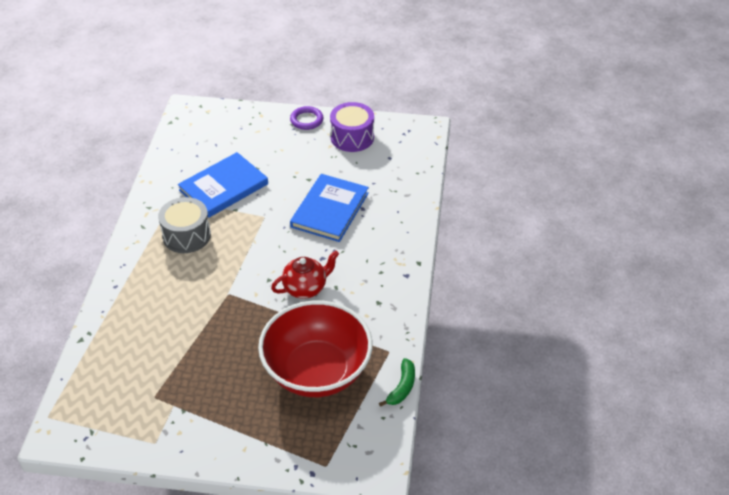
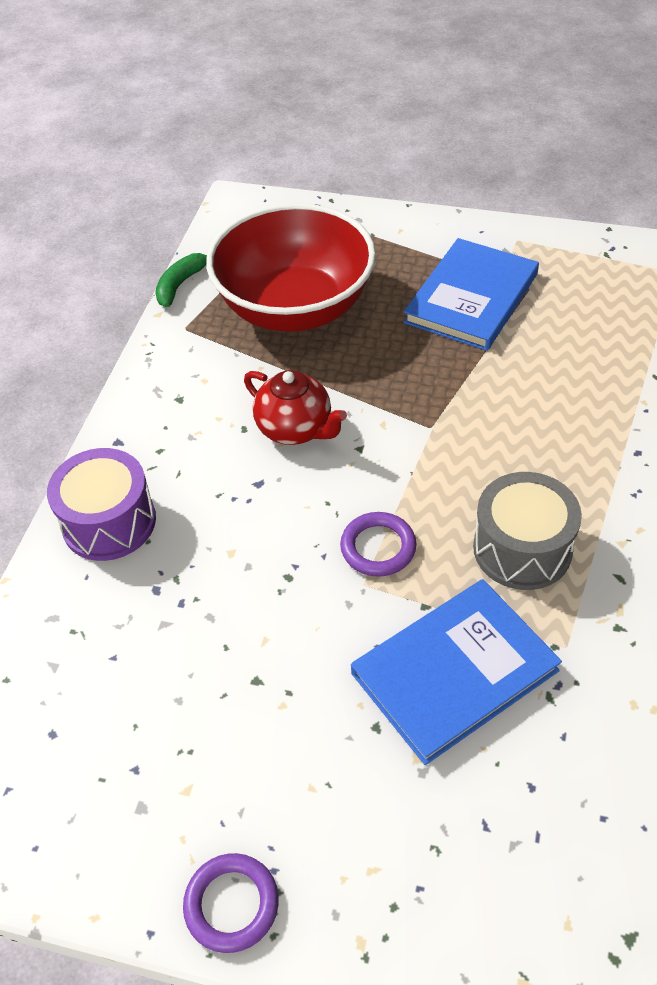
camera: 170 degrees left, 5 degrees up
red teapot [271,250,339,299] -> red teapot turned 120 degrees counterclockwise [244,370,347,445]
blue book [290,174,369,242] -> blue book moved to [403,238,539,351]
purple drum [330,102,374,152] -> purple drum moved to [47,448,156,561]
none -> purple ring [340,512,417,577]

